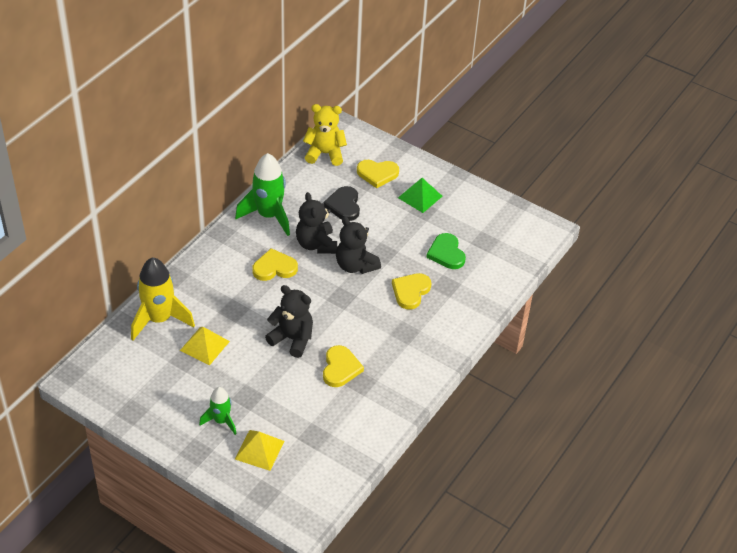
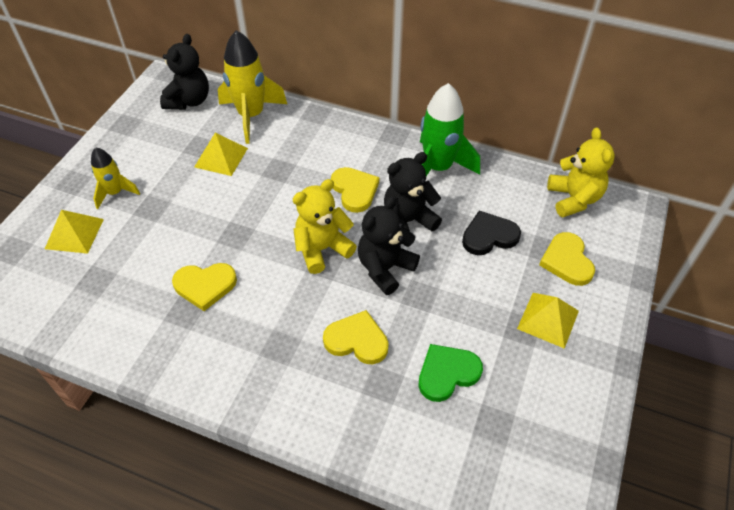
camera: 80 degrees right, 5 degrees up
green rocket [199,387,236,435] -> yellow rocket [91,147,140,209]
black teddy bear [265,285,313,358] -> black teddy bear moved to [160,34,209,110]
green pyramid [398,178,442,213] -> yellow pyramid [517,293,579,349]
none -> yellow teddy bear [293,179,357,274]

